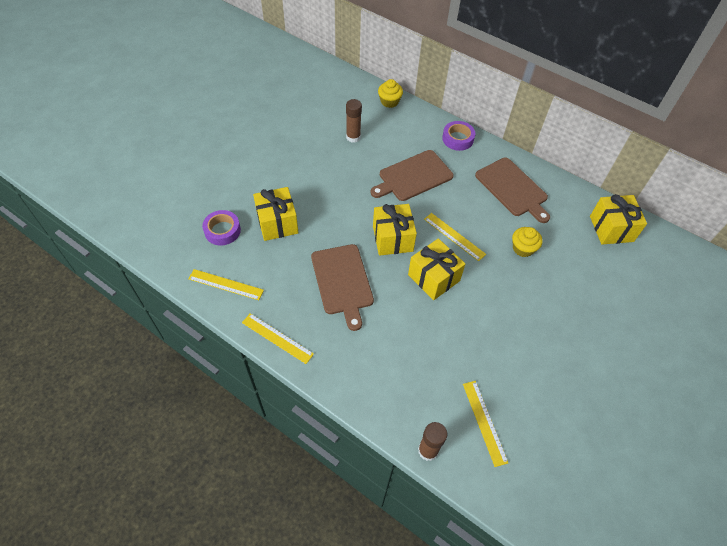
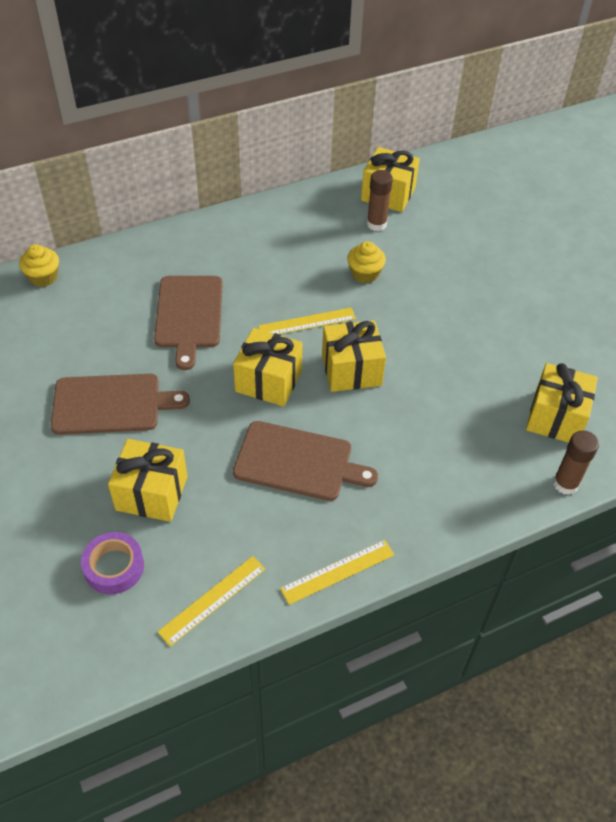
camera: 60 degrees left, 5 degrees down
brown glue stick [346,99,362,143] -> brown glue stick moved to [367,170,393,231]
purple tape [442,121,475,151] -> none
yellow ruler [463,381,508,467] -> yellow gift [526,363,598,442]
brown cutting board [475,157,550,223] -> brown cutting board moved to [51,374,190,435]

